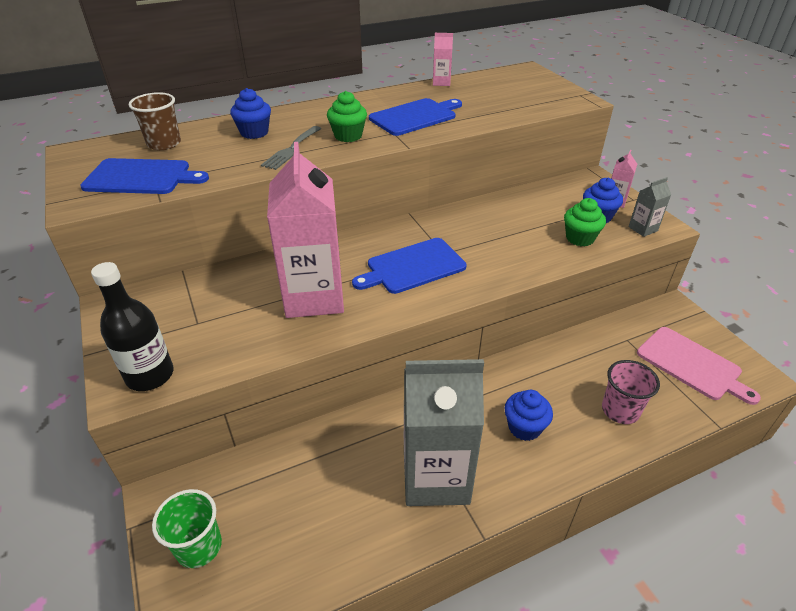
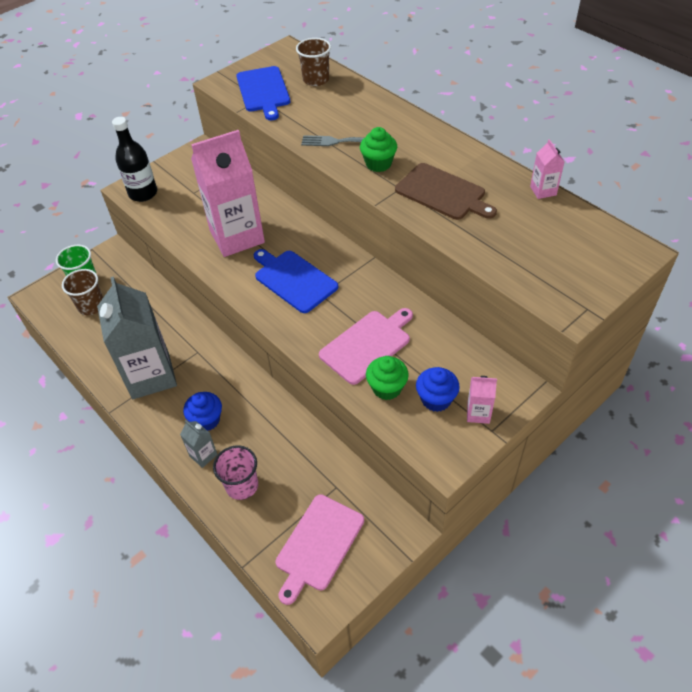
camera: 75 degrees right, 10 degrees up
blue cupcake [230,88,271,139] -> none
blue cutting board [369,98,462,136] -> brown cutting board [395,163,497,220]
grey carton [628,177,671,237] -> grey carton moved to [180,420,218,468]
none -> brown cup [62,269,103,315]
none -> pink cutting board [319,308,413,385]

